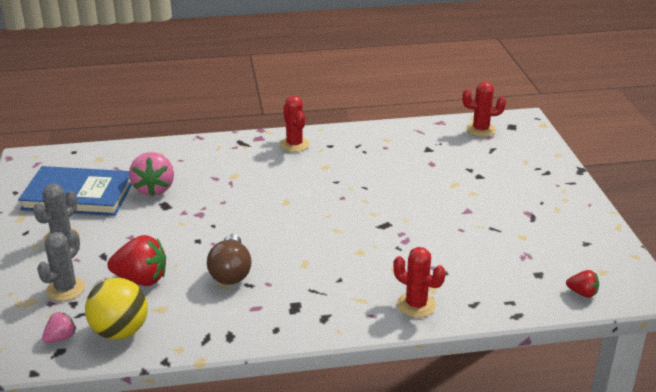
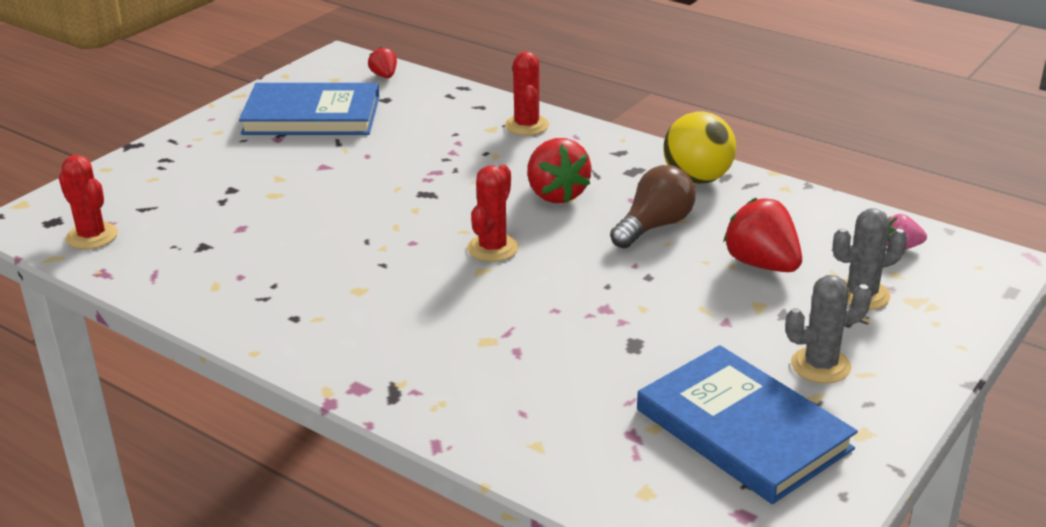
camera: 135 degrees left, 0 degrees up
yellow ball [85,278,148,340] -> yellow ball moved to [663,112,736,184]
pink strawberry [129,152,174,196] -> none
red cactus [280,96,310,152] -> red cactus moved to [467,165,519,262]
none -> blue book [239,83,379,135]
none -> red strawberry [527,138,591,203]

